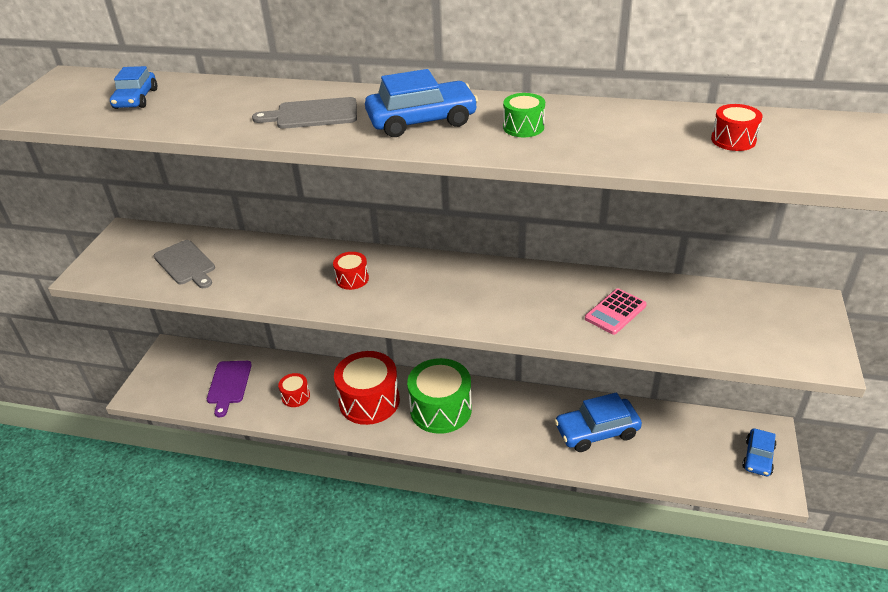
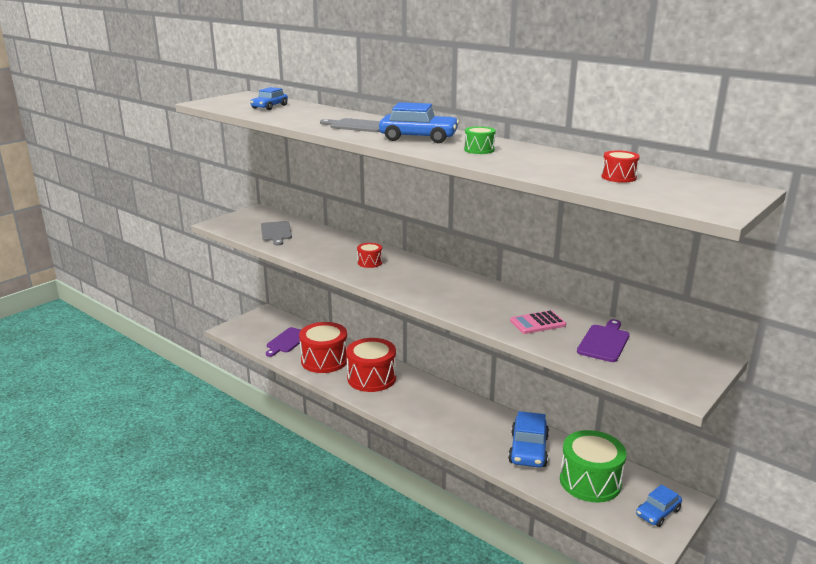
camera: 25 degrees right, 15 degrees down
red drum [278,373,310,407] -> red drum [299,322,347,373], size x2.12
green drum [407,358,472,434] -> green drum moved to [560,430,626,502]
blue car [555,393,642,452] -> blue car turned 90 degrees counterclockwise [508,411,549,467]
none -> purple cutting board [577,319,630,362]

